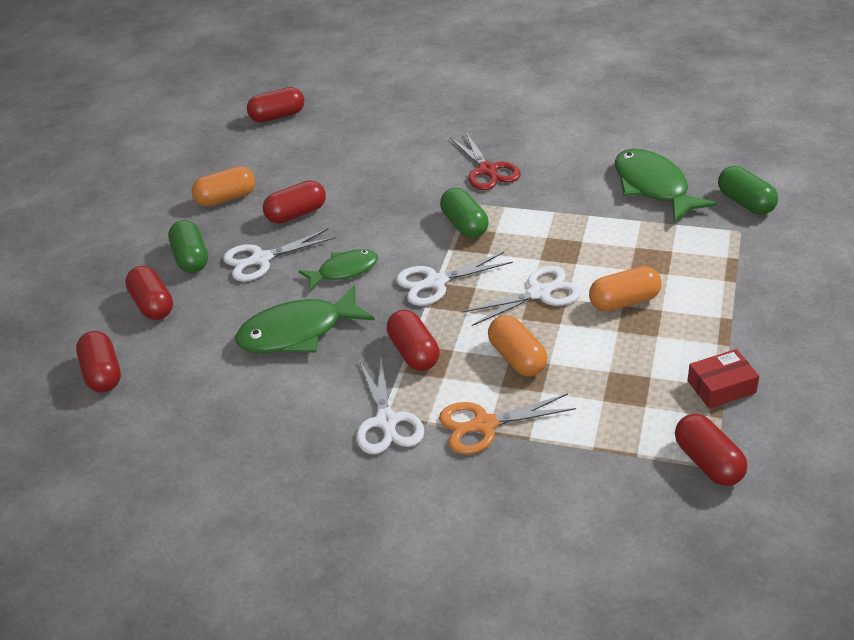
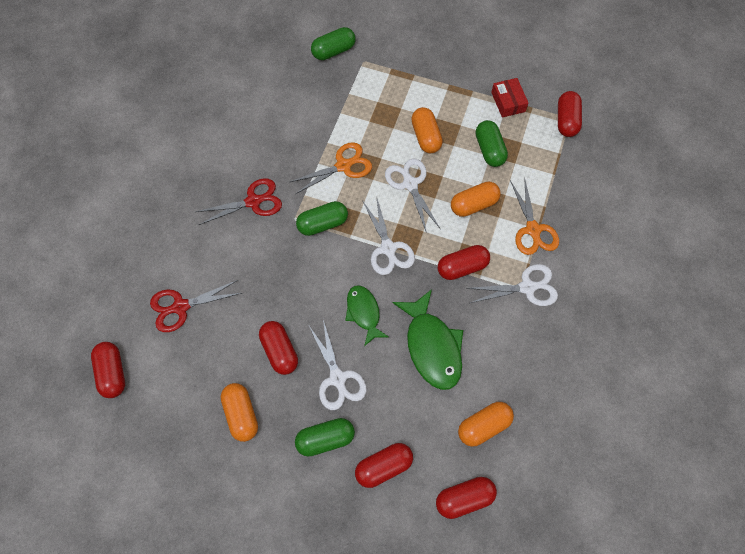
camera: 90 degrees left, 25 degrees up
green fish [615,149,717,223] -> none
red capsule [675,414,747,486] -> red capsule turned 60 degrees counterclockwise [558,91,582,137]
none -> red scissors [150,280,242,332]
none -> orange scissors [290,142,372,194]
none -> orange capsule [458,402,514,447]
none -> green capsule [476,120,508,167]

